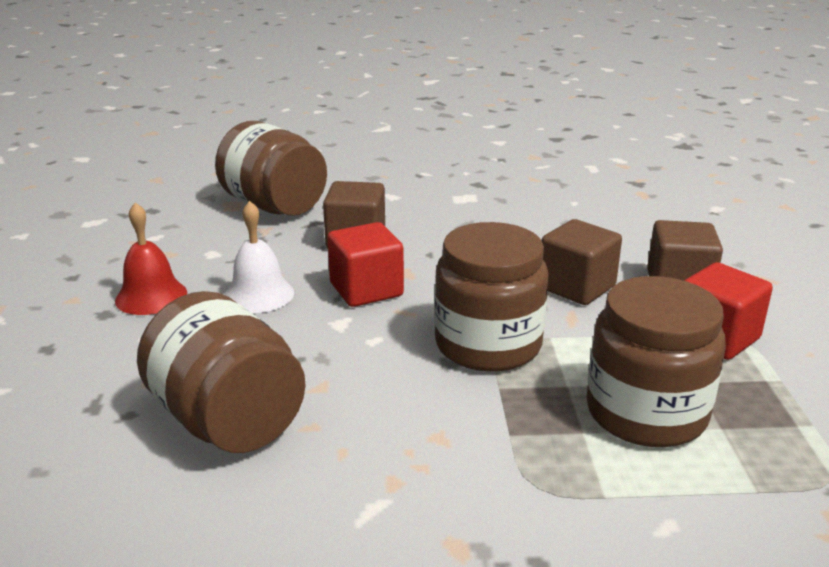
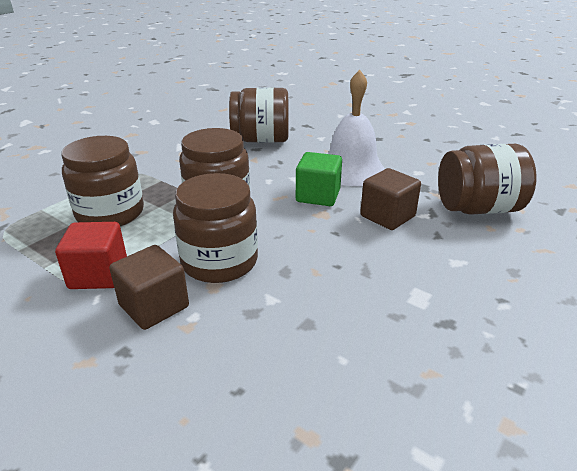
camera: 130 degrees right, 5 degrees up
red bell [115,202,187,315] -> none
white bell [225,201,294,313] -> white bell [328,70,385,186], size x1.63
red cube [327,222,404,307] -> green cube [296,152,342,206]
brown cube [541,219,622,305] -> brown jar [173,173,258,283]

